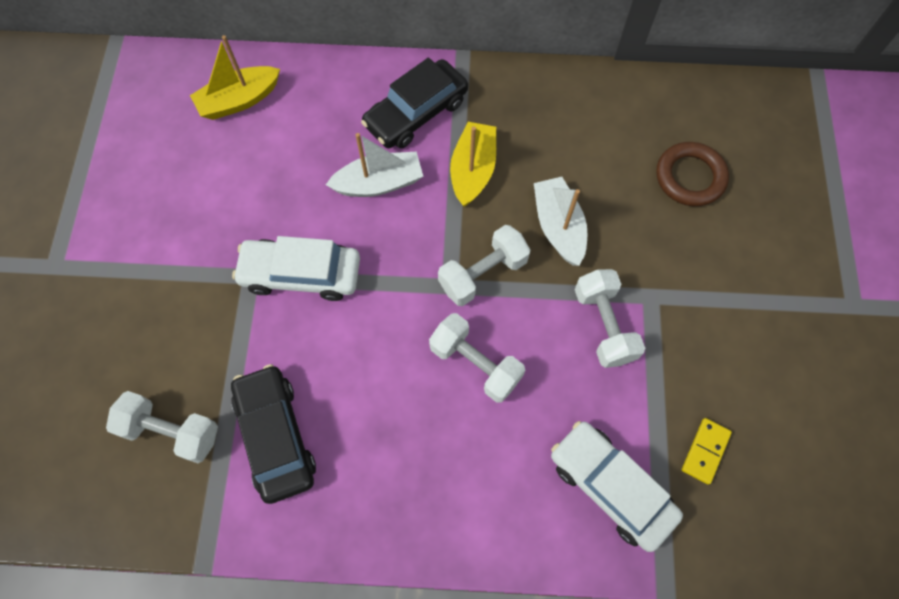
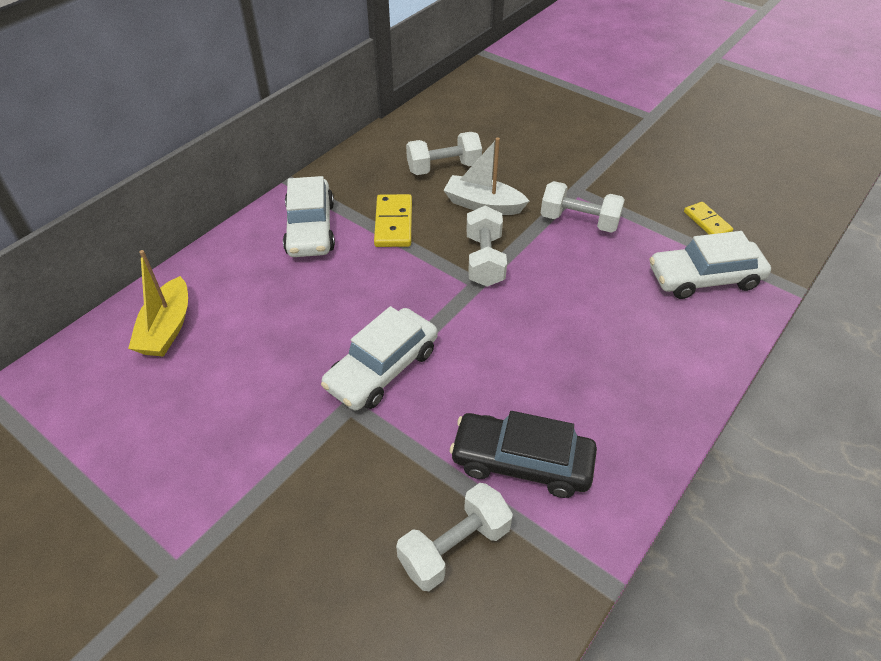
camera: 55 degrees left, 20 degrees down
white boat [326,133,423,197] -> none
black car [361,58,468,148] -> white car [283,176,335,257]
white dumbbell [429,313,525,403] -> white dumbbell moved to [406,132,482,175]
yellow boat [450,122,496,207] -> yellow domino [374,194,412,247]
brown ring [656,142,729,206] -> none

